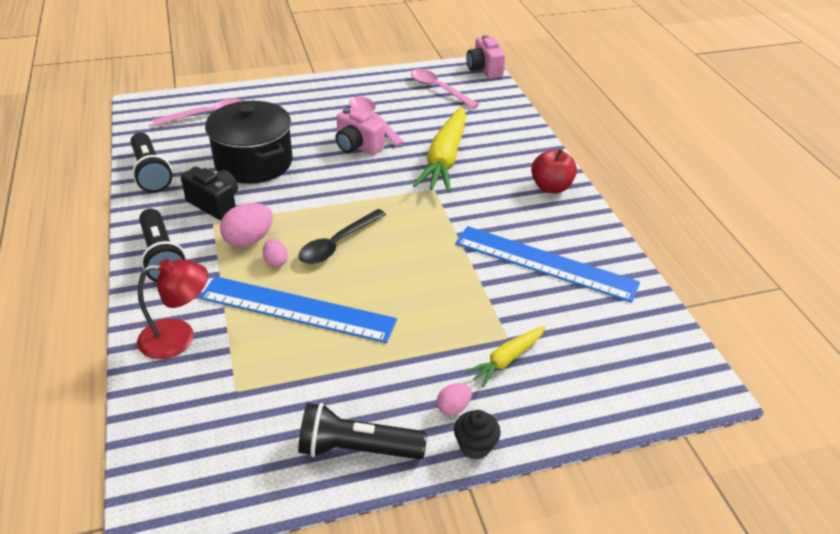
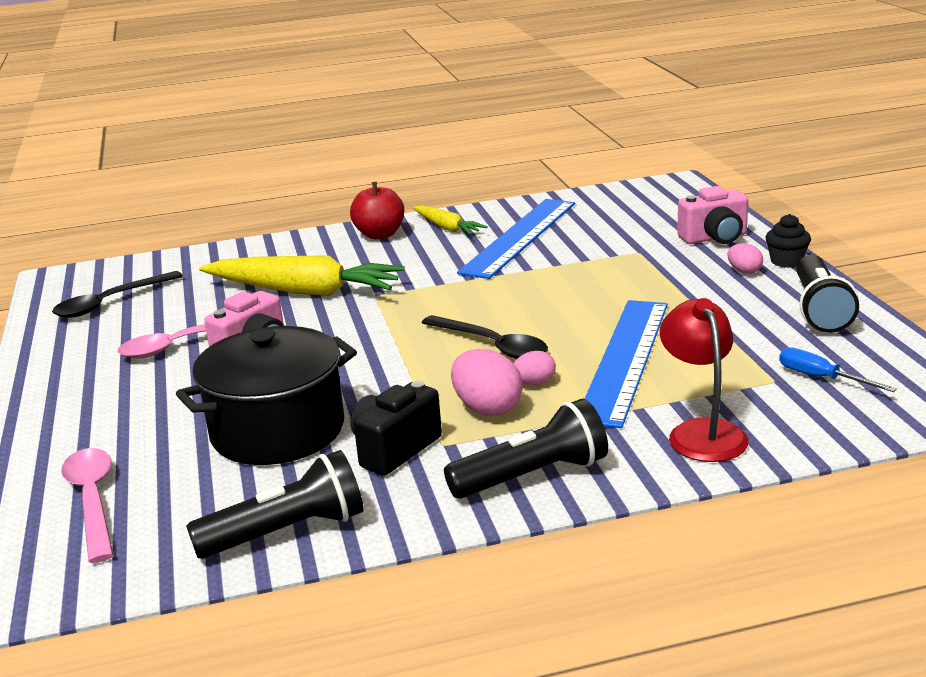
camera: 85 degrees left, 15 degrees down
pink spoon [410,69,480,109] -> black spoon [52,271,183,318]
yellow carrot [465,326,546,387] -> yellow carrot moved to [413,205,487,235]
pink camera [466,35,506,79] -> pink camera moved to [677,186,748,244]
none -> blue screwdriver [779,347,897,392]

